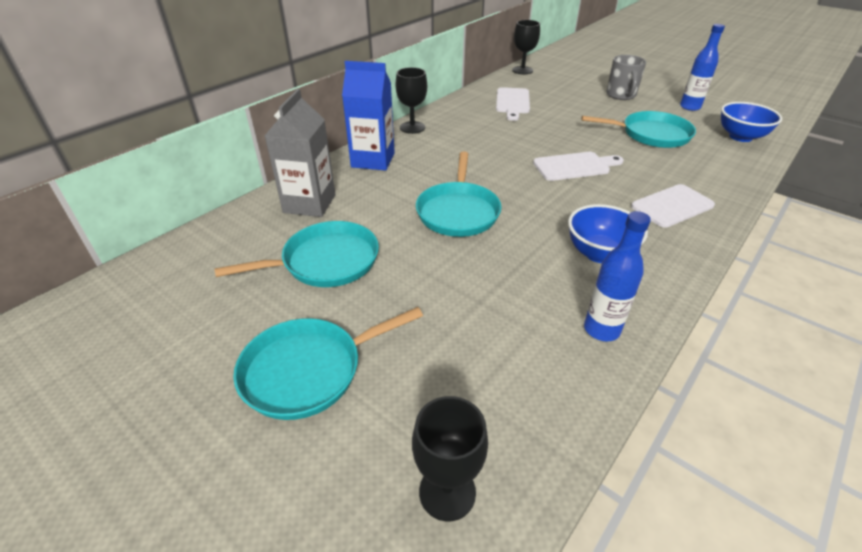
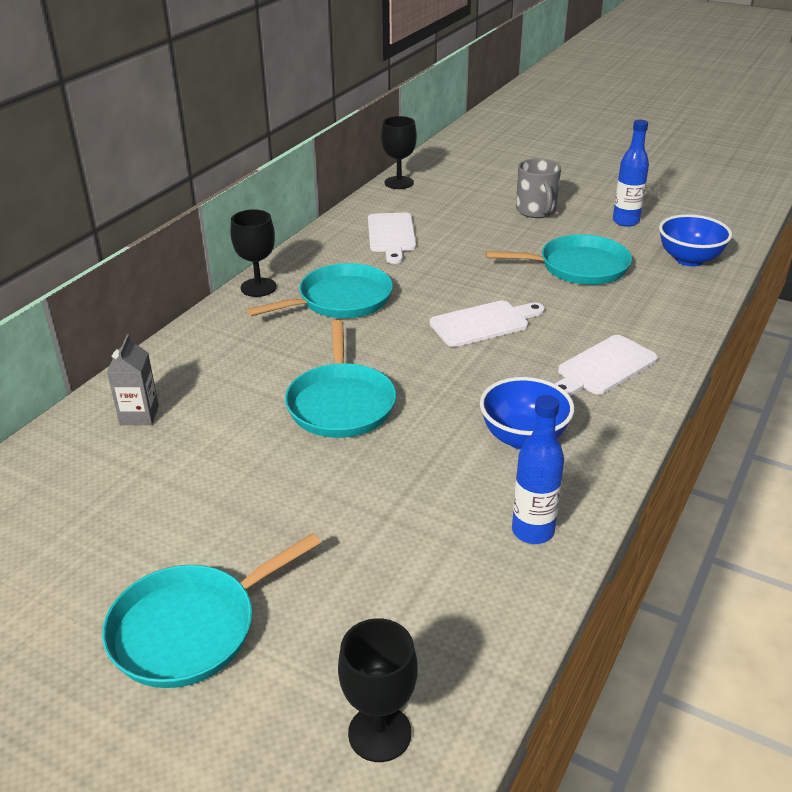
camera: 10 degrees left, 5 degrees down
turquoise pan [214,221,379,287] -> turquoise pan moved to [247,263,393,318]
grey carton [265,89,335,217] -> grey carton [107,334,159,425], size x0.59
blue carton [342,61,395,171] -> none

